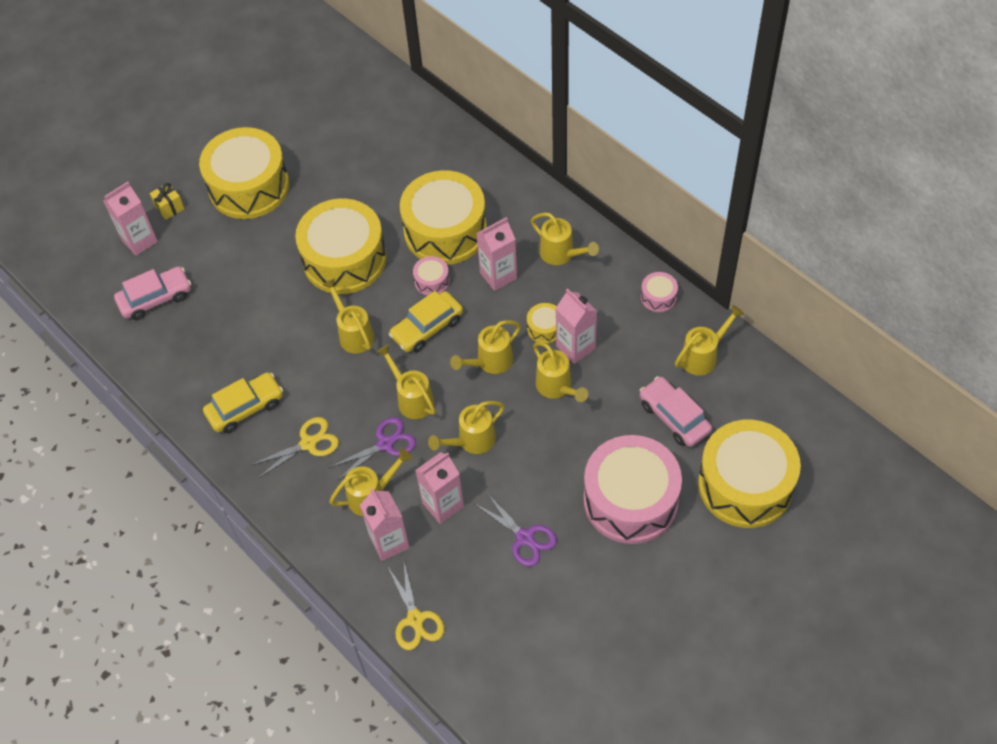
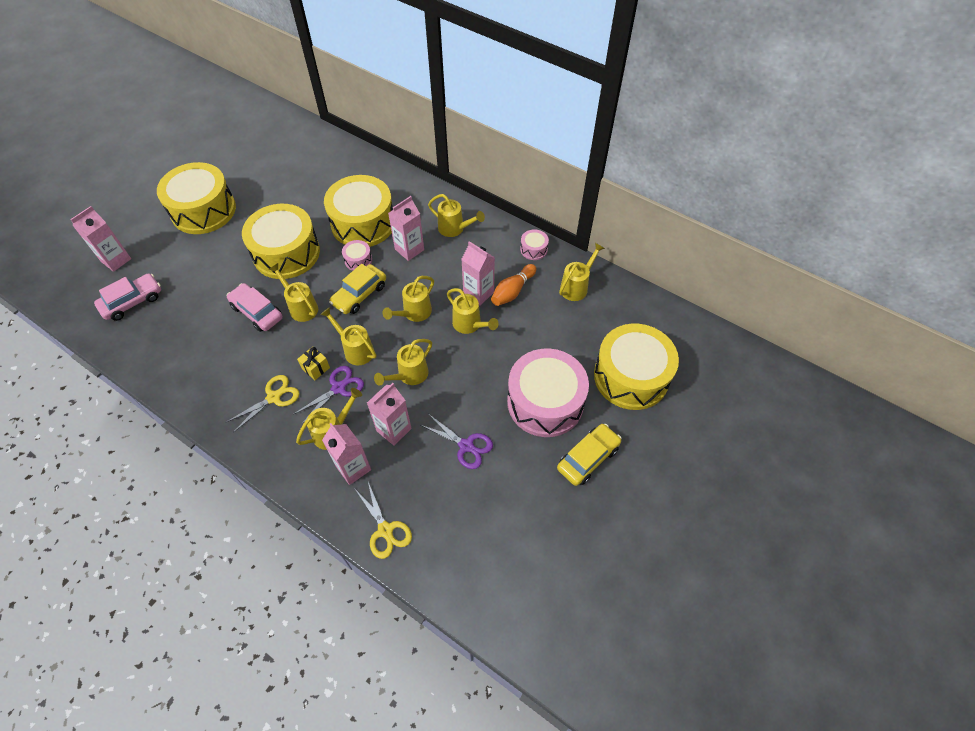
camera: 15 degrees left, 0 degrees up
yellow gift [150,183,185,220] -> yellow gift moved to [297,347,330,380]
yellow car [203,372,283,433] -> yellow car moved to [557,424,622,486]
yellow drum [527,303,557,344] -> none
pink car [640,376,712,447] -> pink car moved to [227,283,283,332]
none -> orange bowling pin [491,264,536,306]

